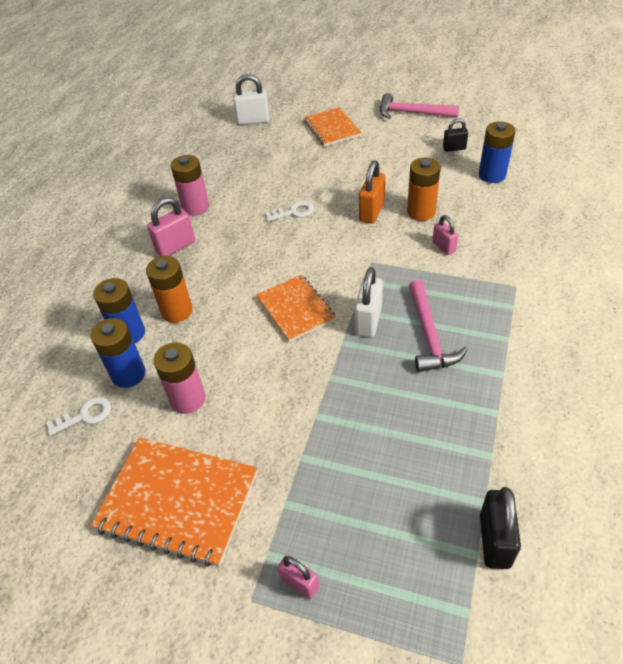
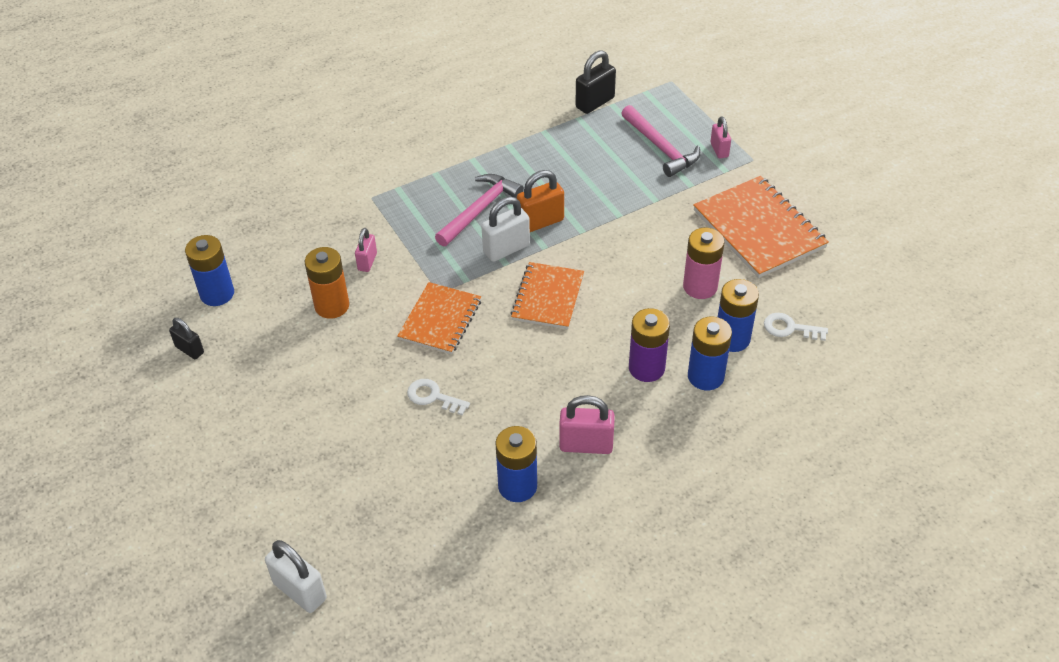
camera: 140 degrees left, 0 degrees up
orange battery [146,256,193,323] -> purple battery [629,308,670,382]
pink battery [171,155,209,216] -> blue battery [496,426,537,502]
orange notebook [303,107,361,146] -> orange notebook moved to [397,282,481,354]
orange padlock [359,160,386,224] -> orange padlock moved to [517,170,564,232]
pink hammer [380,93,459,119] -> pink hammer moved to [621,105,700,177]

